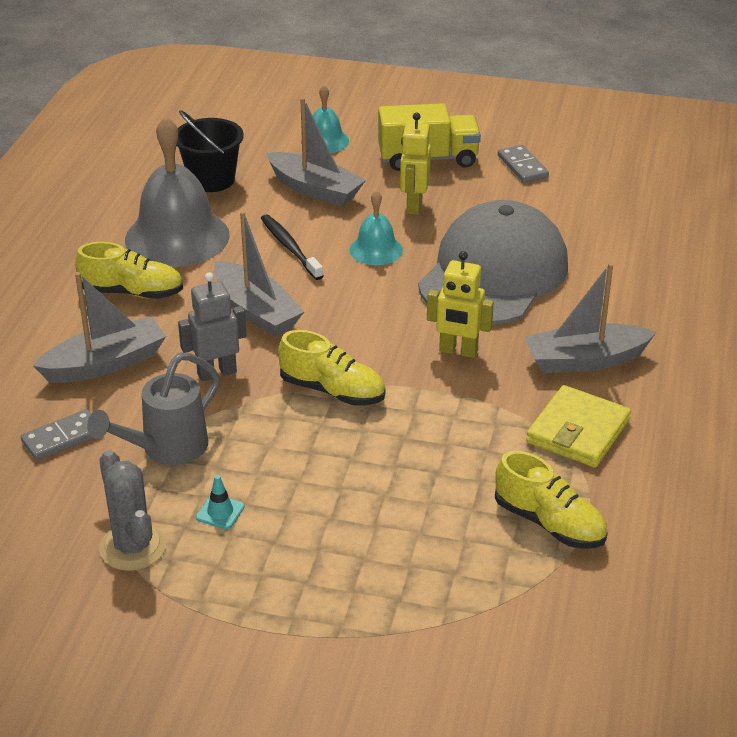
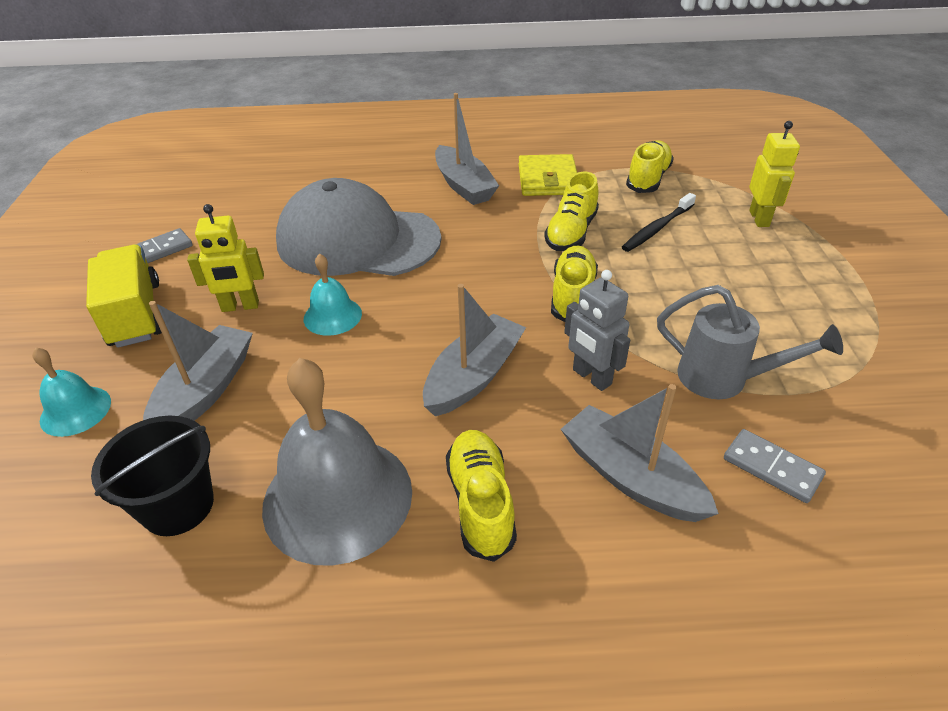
camera: 105 degrees left, 5 degrees up
grey cactus [99,450,166,571] -> none
turquoise traffic cone [196,475,245,529] -> none
black toothbrush [261,214,323,280] -> black toothbrush moved to [622,193,696,252]
yellow robot [427,251,494,358] -> yellow robot moved to [749,121,800,227]
yellow wallet [526,385,631,468] -> yellow wallet turned 75 degrees clockwise [519,154,577,196]
none -> yellow shoe [544,171,599,251]

